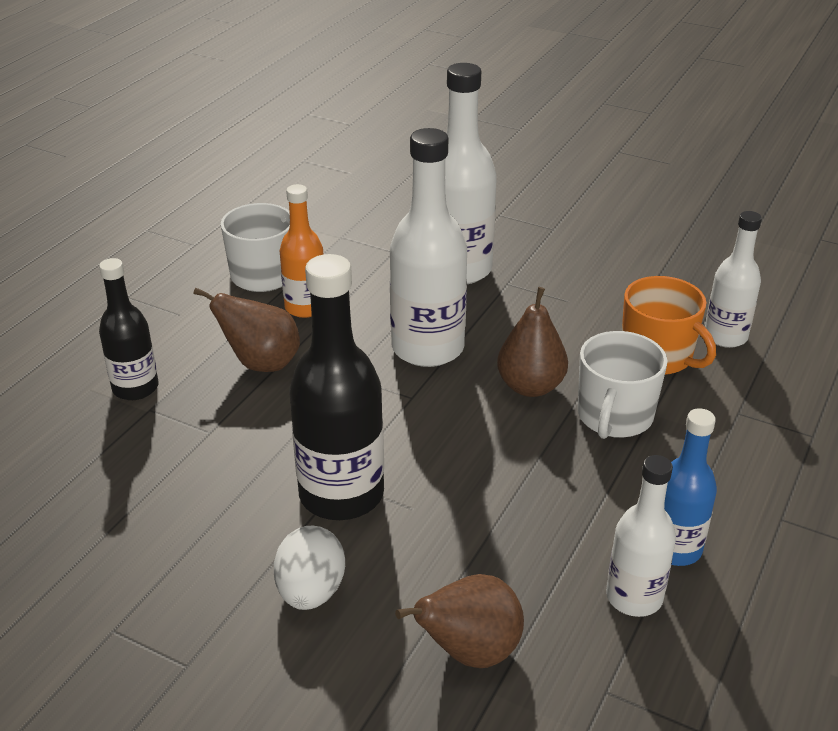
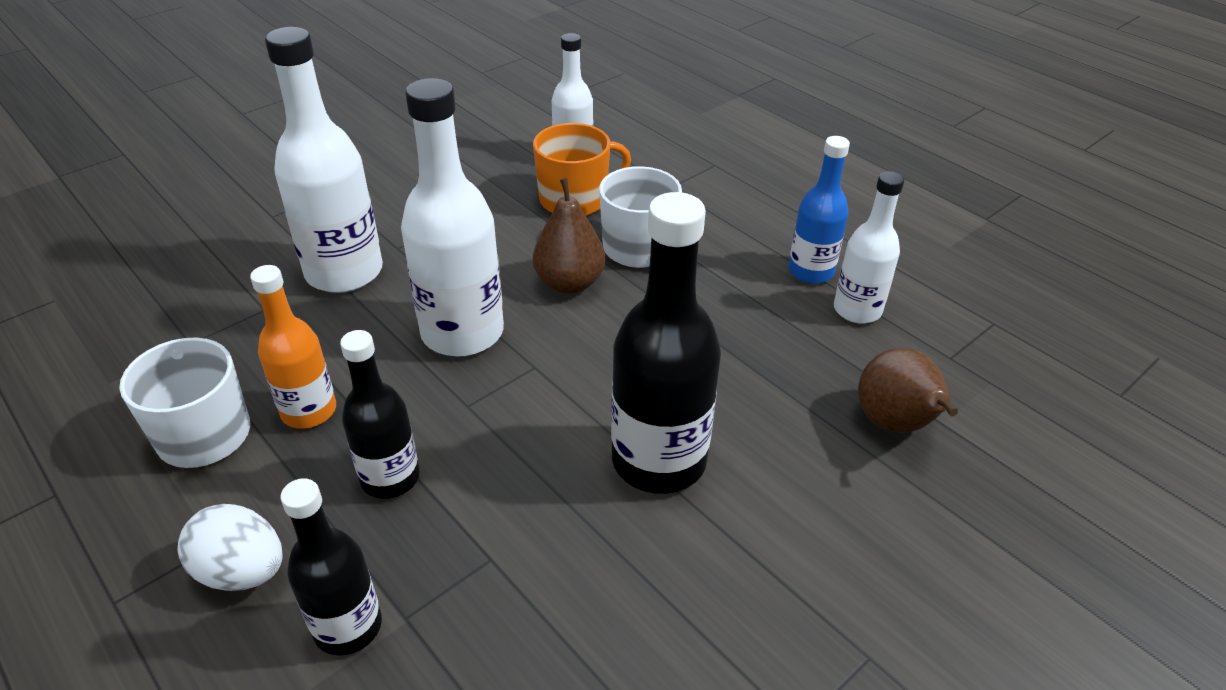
camera: 70 degrees left, 5 degrees up
brown pear [193,288,300,372] -> black bottle [340,330,420,499]
white egg [274,526,345,610] -> white egg moved to [177,504,283,591]

